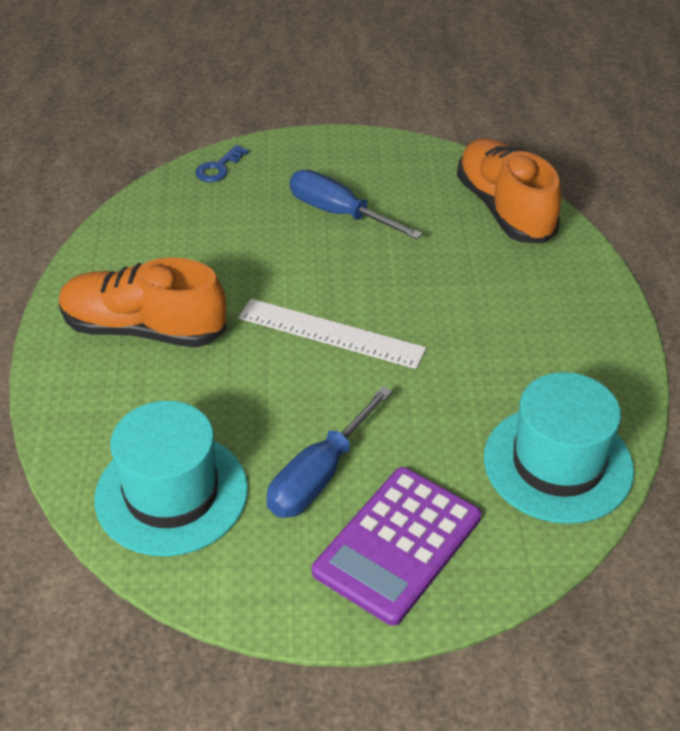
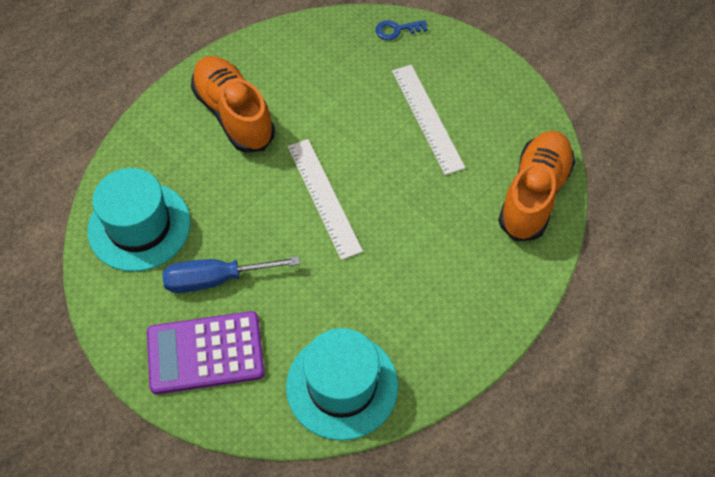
camera: 45 degrees right, 15 degrees up
blue screwdriver [290,170,423,239] -> white ruler [392,65,466,175]

